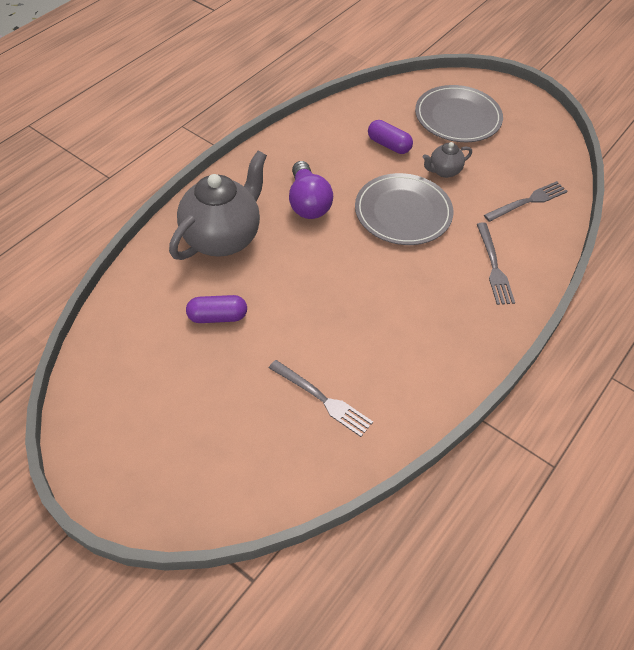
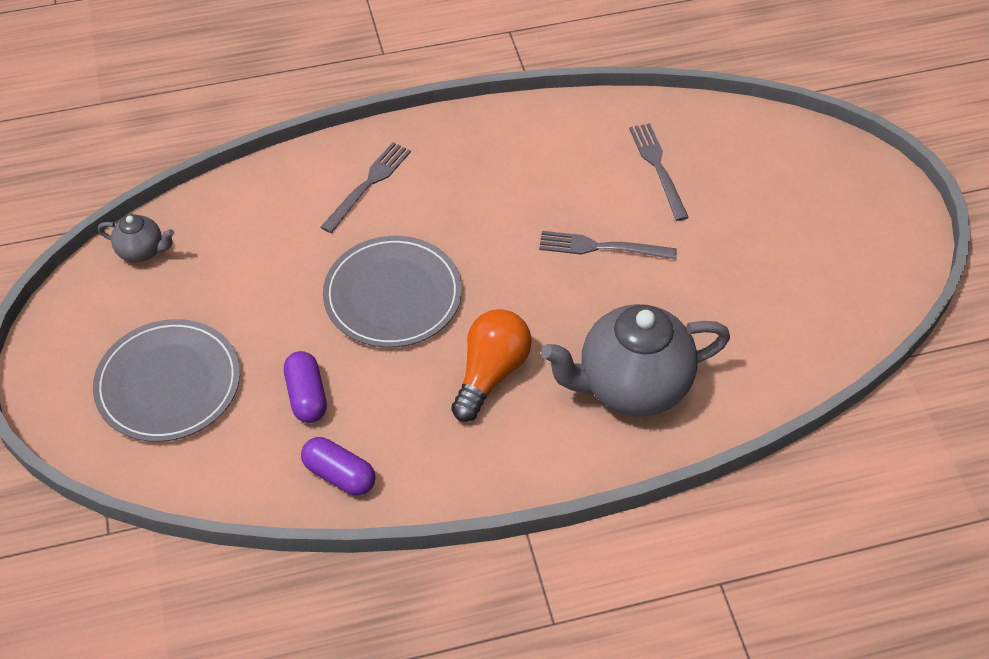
camera: 140 degrees left, 0 degrees up
purple capsule [186,295,247,323] -> purple capsule moved to [301,437,375,496]
purple light bulb [289,161,333,219] -> orange light bulb [451,309,532,422]
grey teapot [423,142,472,178] -> grey teapot moved to [98,214,174,262]
grey fork [484,181,568,222] -> grey fork moved to [539,231,677,260]

